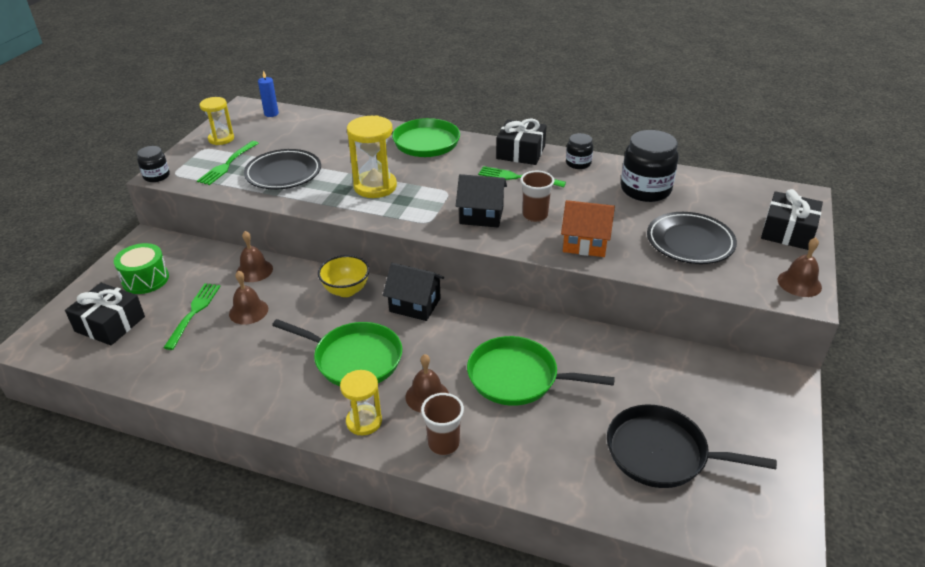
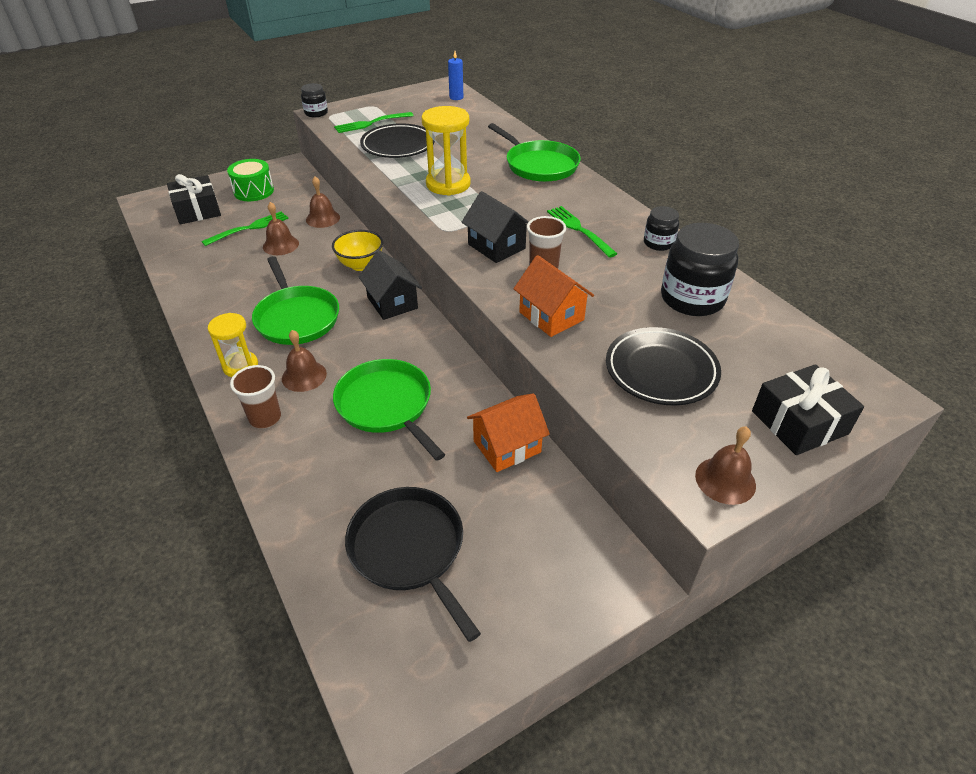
camera: 40 degrees right, 5 degrees up
yellow hourglass [200,97,234,145] -> none
black gift [496,118,547,165] -> none
none -> orange house [467,393,550,472]

